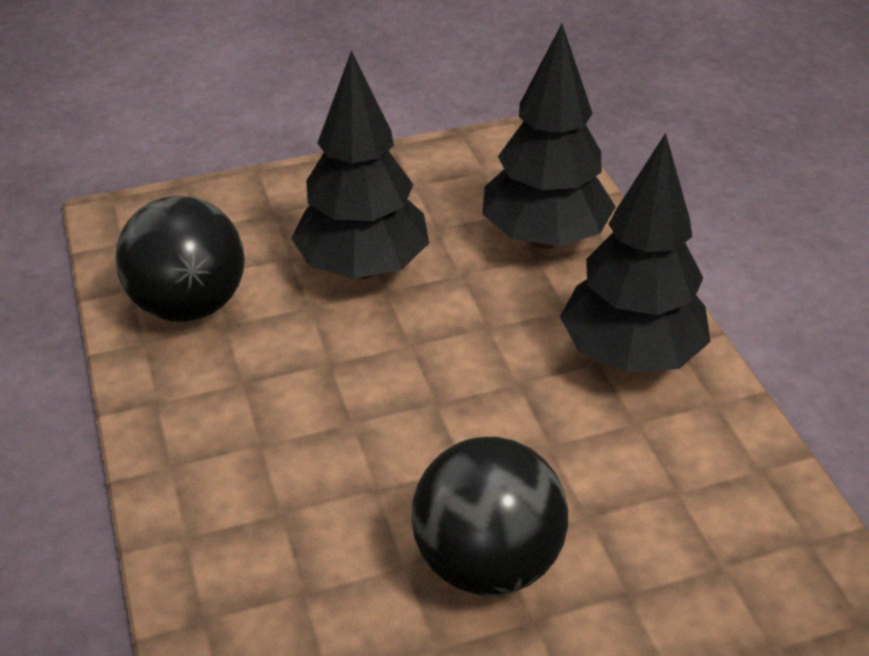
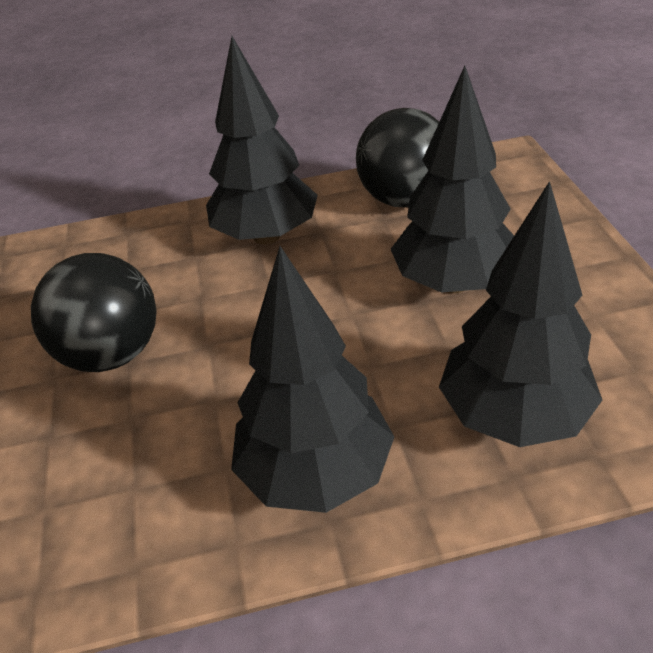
camera: 100 degrees right, 0 degrees up
none -> black tree [206,36,318,245]

